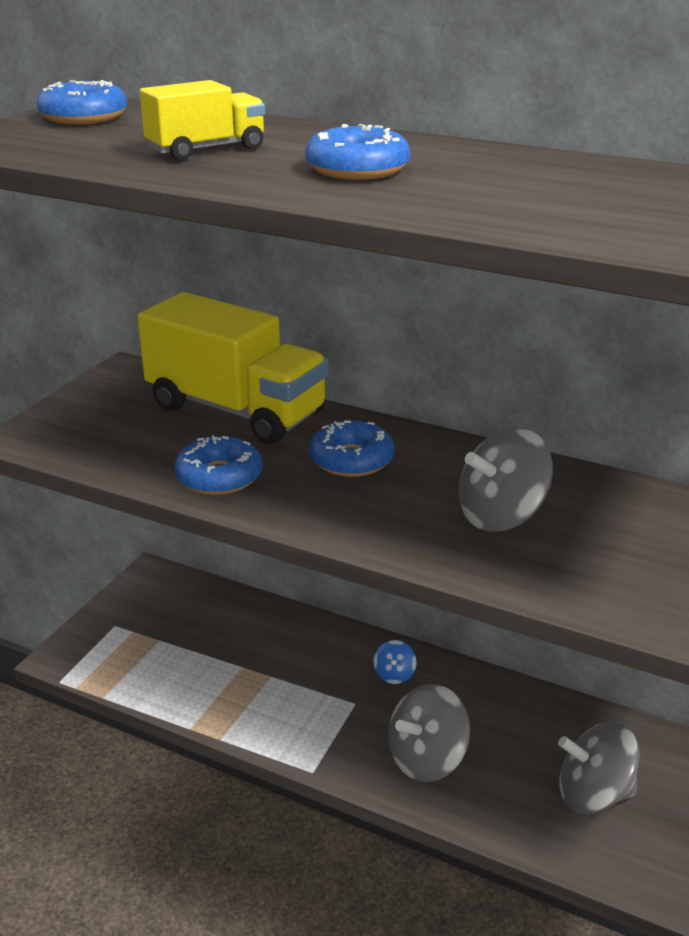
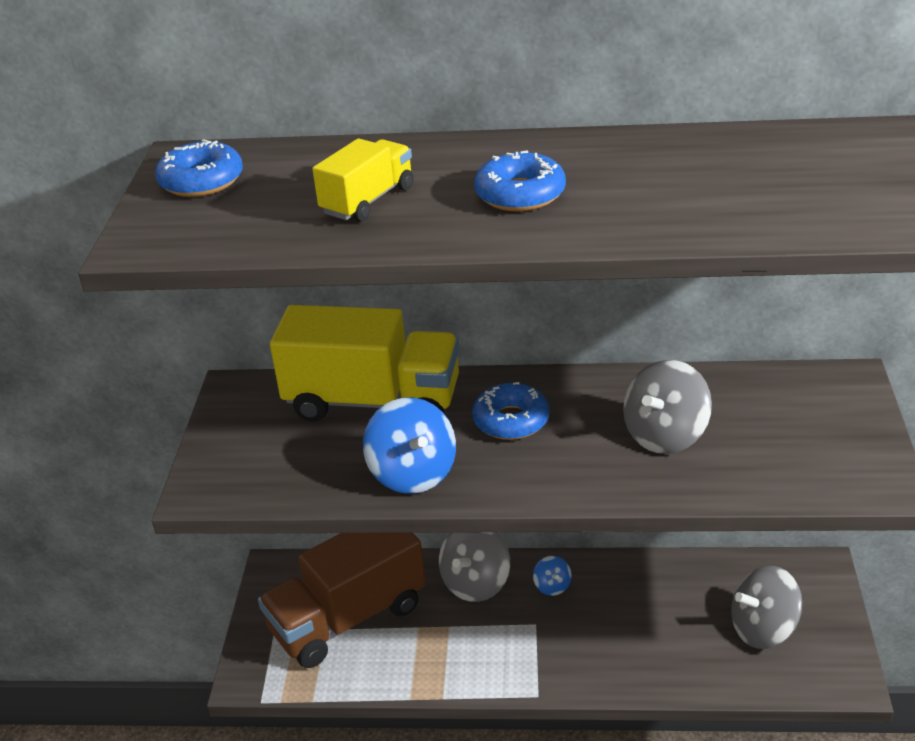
camera: 20 degrees left, 5 degrees up
blue donut [174,435,262,495] -> blue spinning top [363,397,456,494]
grey spinning top [388,684,470,782] -> grey spinning top moved to [439,532,510,602]
none -> brown truck [258,533,426,668]

